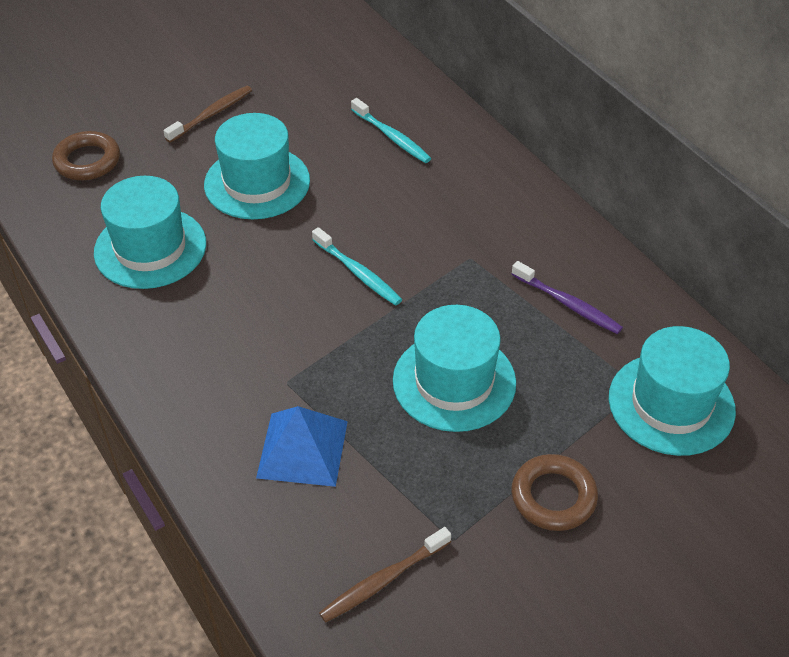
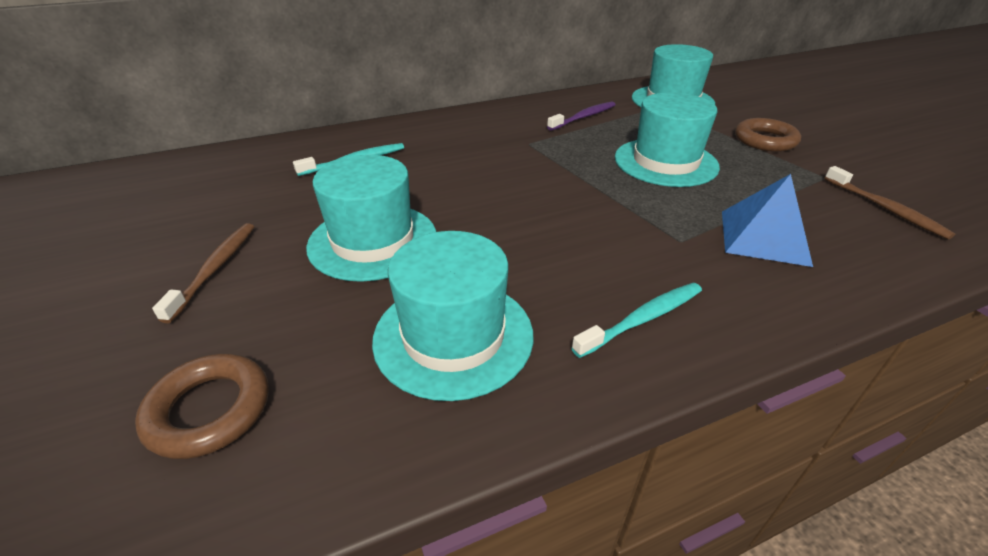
camera: 80 degrees left, 10 degrees down
brown toothbrush [164,86,252,143] -> brown toothbrush turned 45 degrees clockwise [152,223,254,323]
turquoise toothbrush [312,227,402,306] -> turquoise toothbrush moved to [572,283,702,358]

